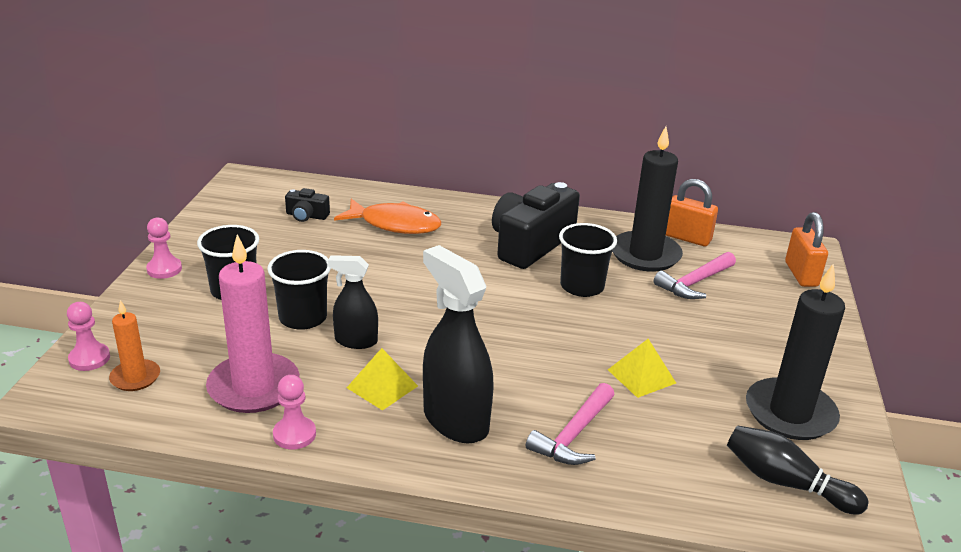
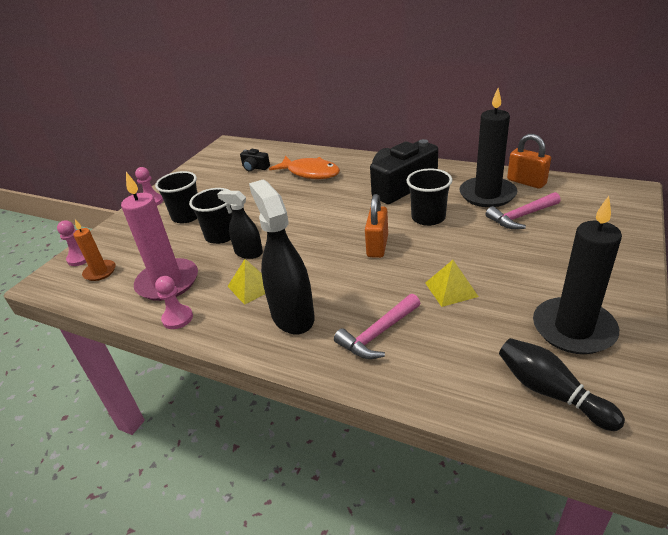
camera: 20 degrees right, 5 degrees up
orange padlock [785,212,828,287] -> orange padlock moved to [365,194,388,258]

